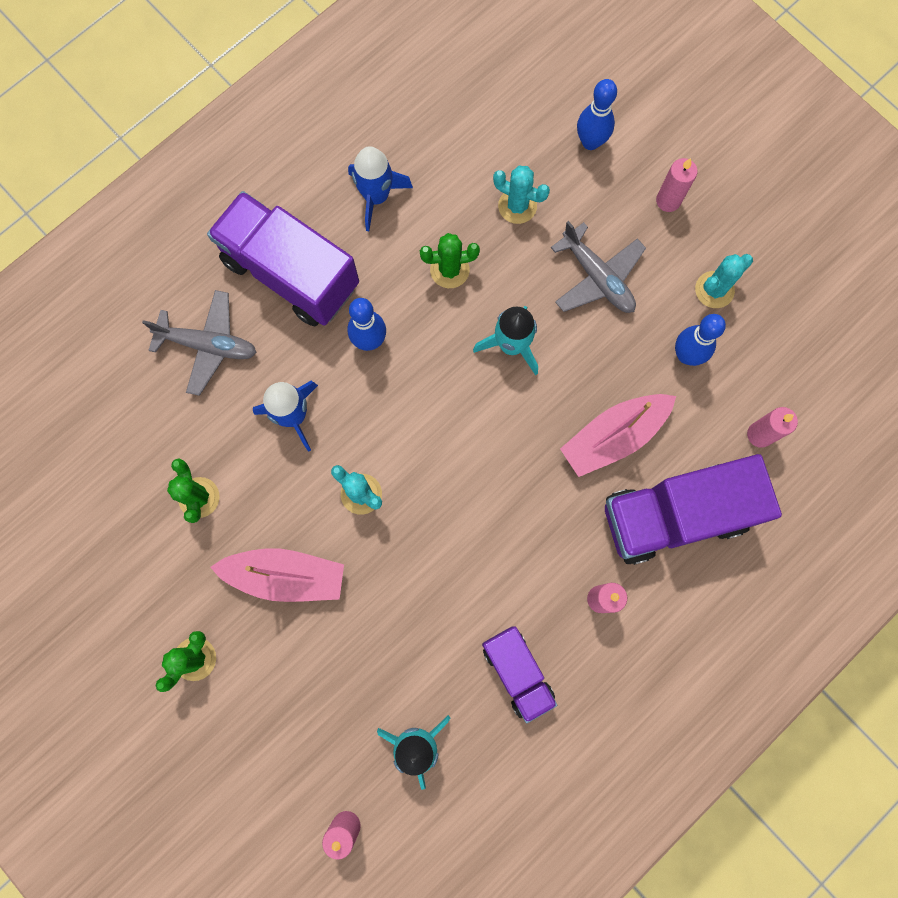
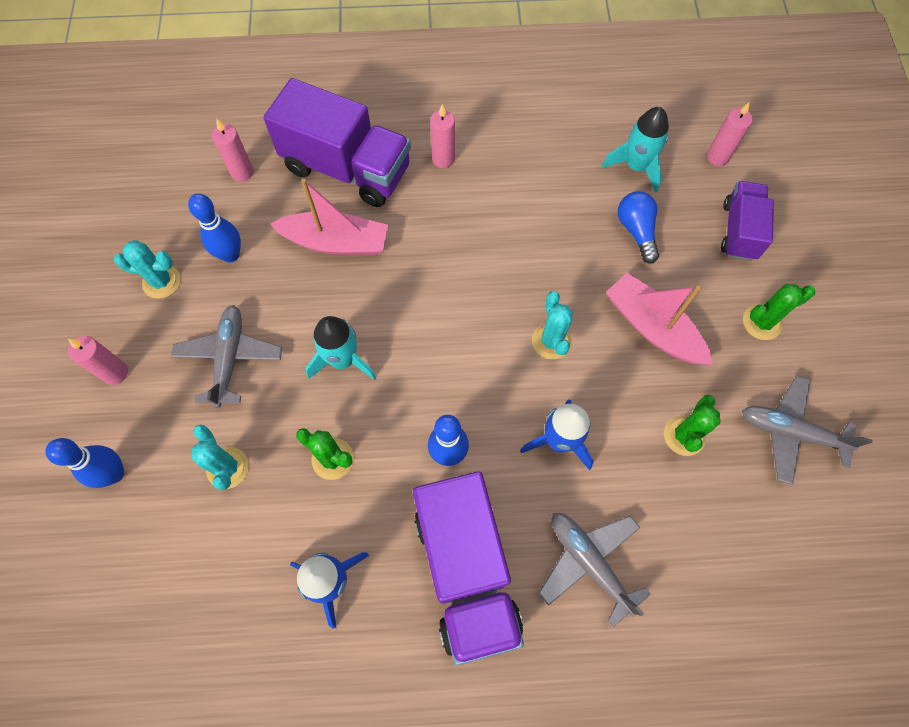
camera: 140 degrees left, 10 degrees down
purple truck [482,626,557,723] -> purple truck moved to [721,181,774,261]
none -> blue light bulb [618,191,659,264]
none -> grey plane [742,375,873,485]

